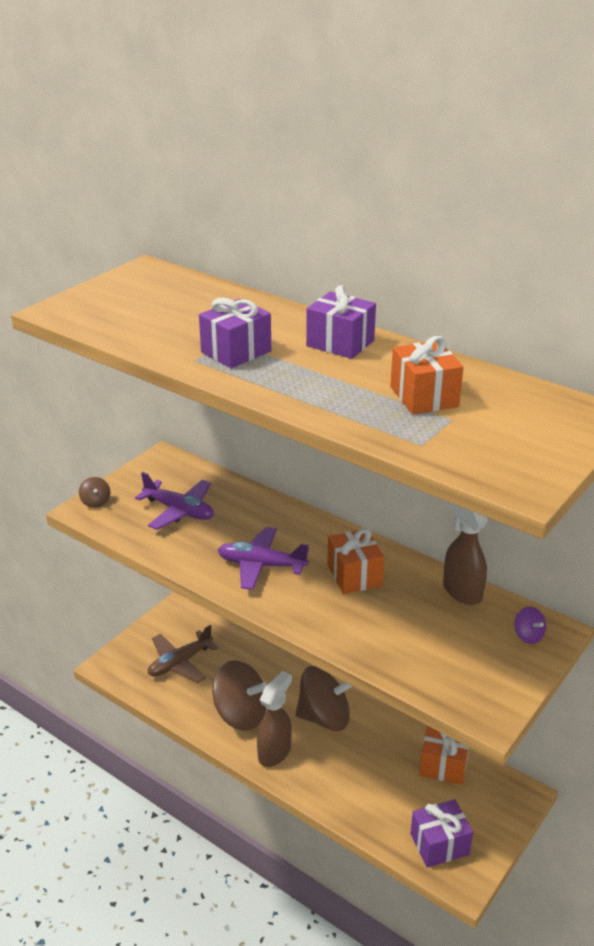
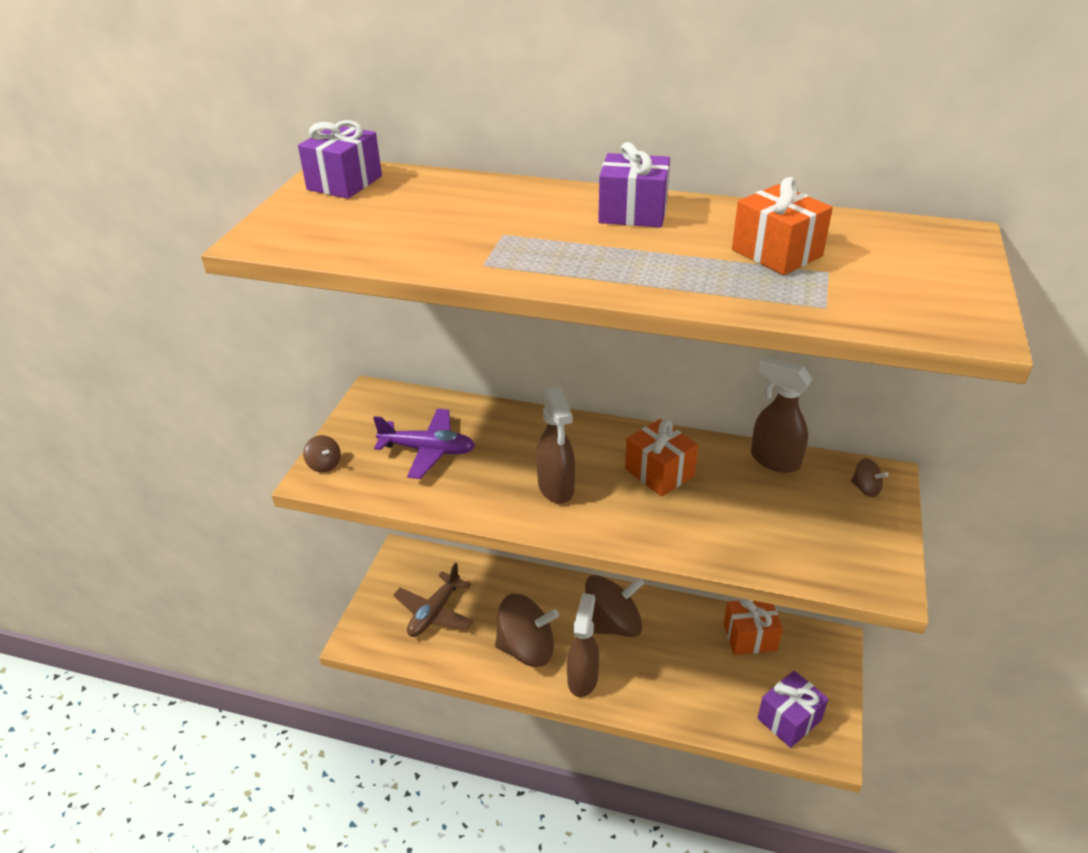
camera: 20 degrees left, 5 degrees up
purple gift [199,298,271,368] -> purple gift moved to [298,120,382,199]
purple plane [218,527,309,590] -> brown spray bottle [536,387,575,504]
purple spinning top [515,607,546,644] -> brown spinning top [851,458,888,497]

